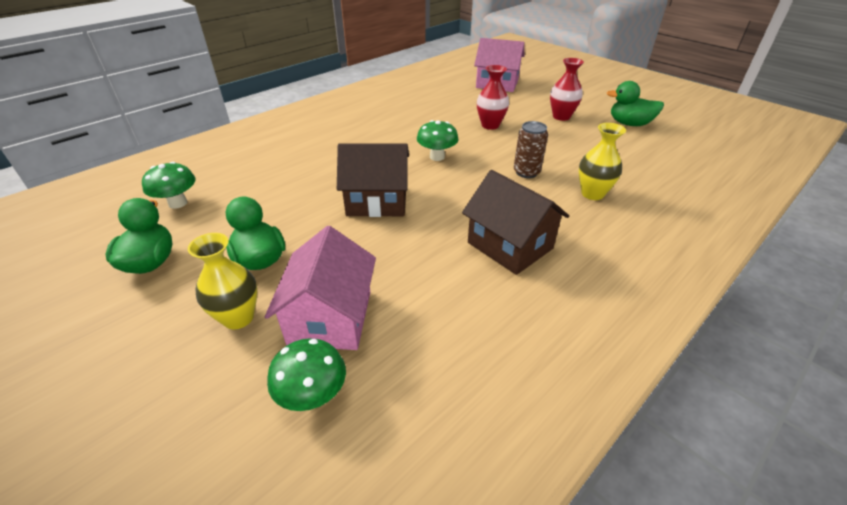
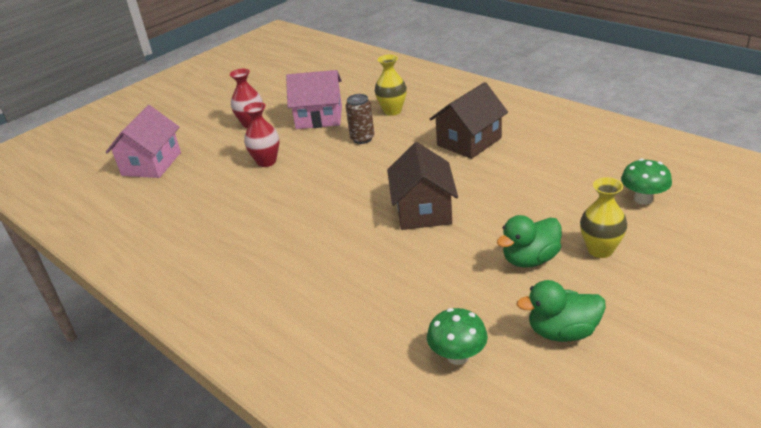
camera: 90 degrees left, 5 degrees down
pink house [265,226,376,350] -> pink house moved to [286,70,342,129]
green mushroom [417,120,459,161] -> none
green duck [607,81,664,126] -> none

